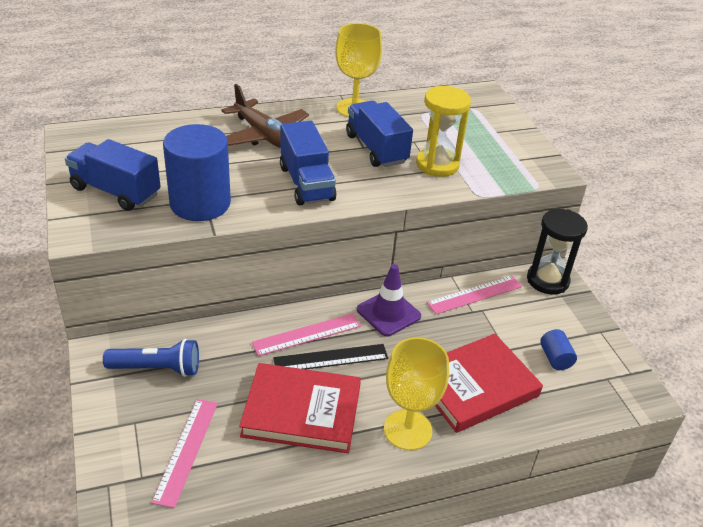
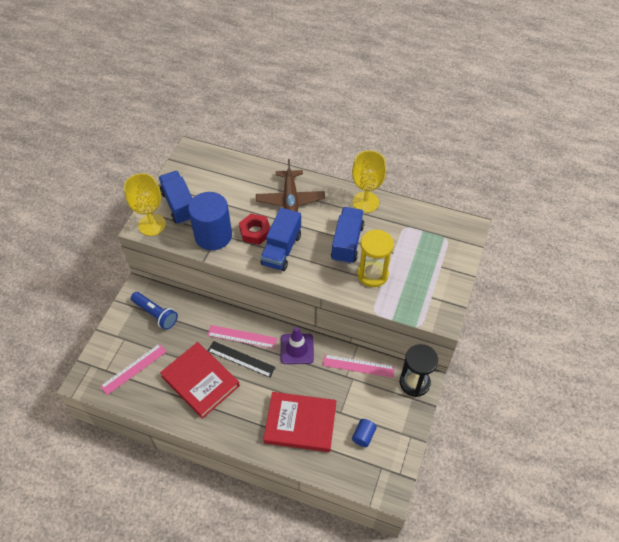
camera: 40 degrees right, 15 degrees up
yellow goblet [384,337,449,450] -> yellow goblet moved to [124,173,166,236]
none -> red nut [239,214,270,245]

